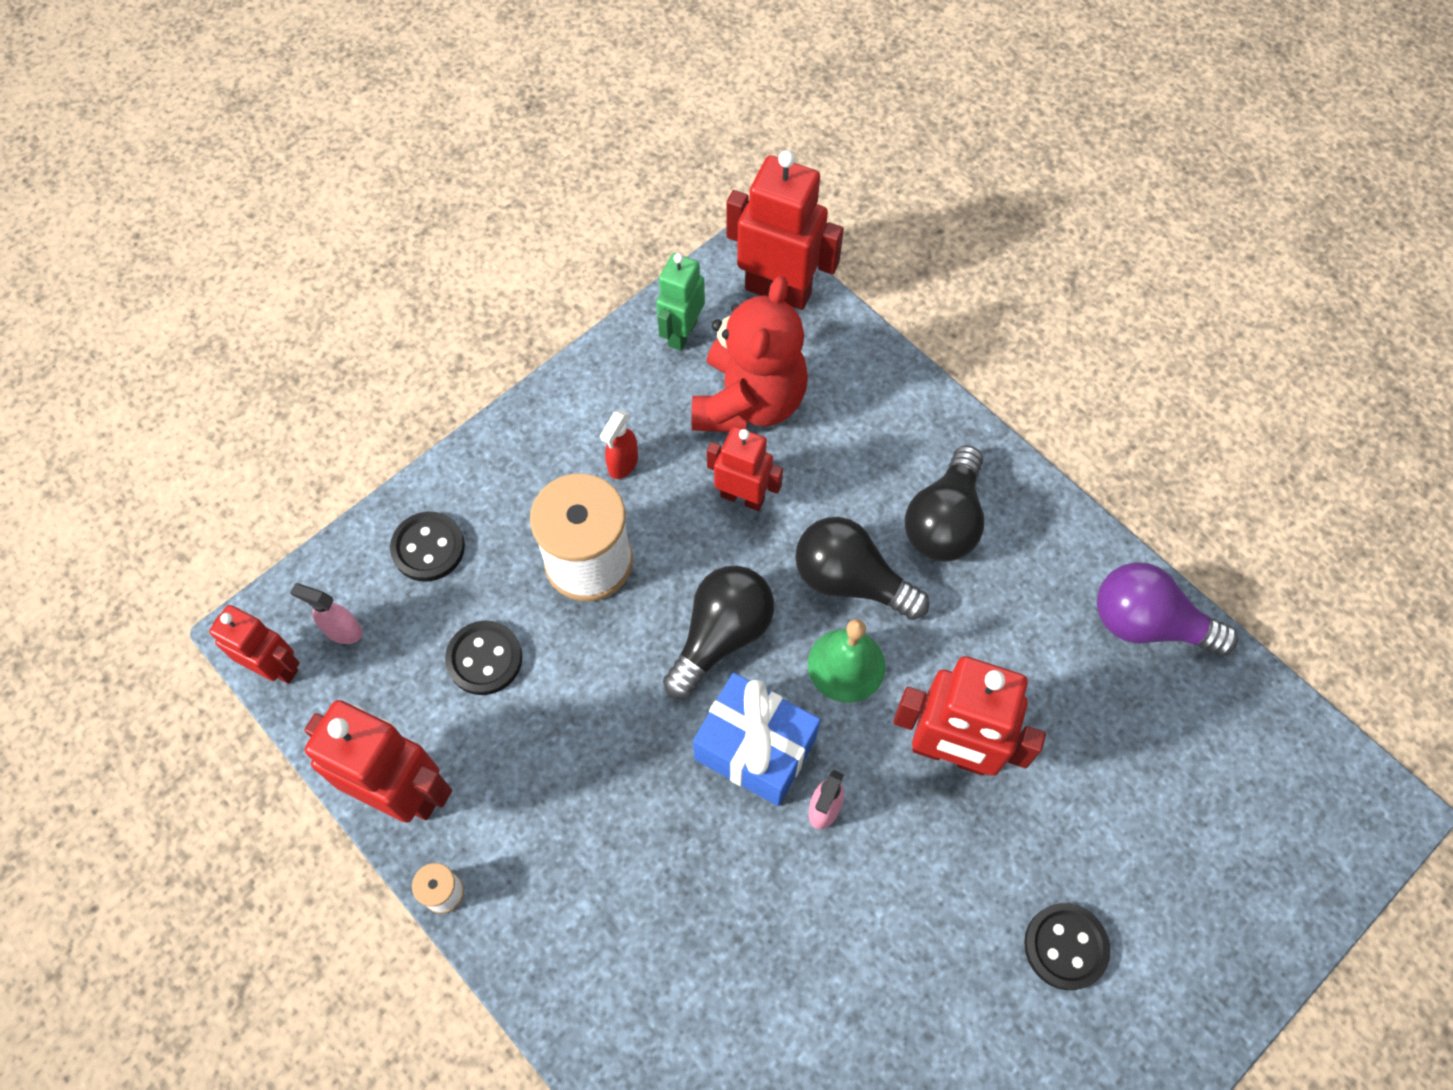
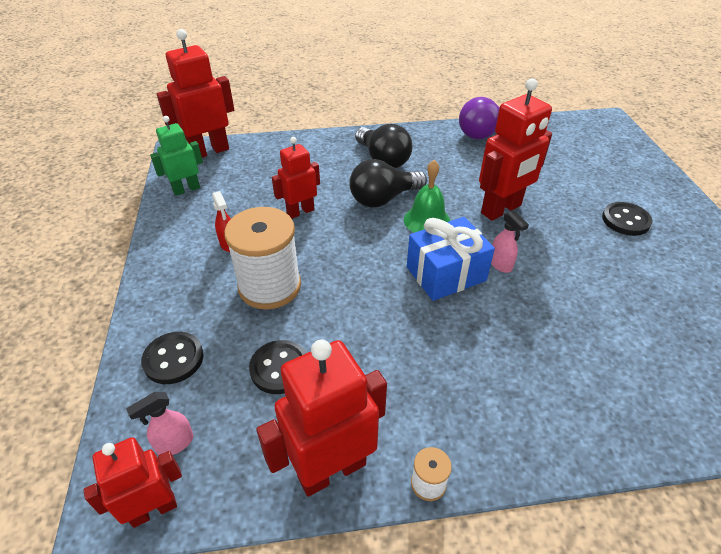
camera: 55 degrees left, 20 degrees down
green robot [656,253,705,351] -> green robot turned 90 degrees clockwise [150,116,203,196]
black light bulb [663,566,774,699] -> none
red teddy bear [692,276,808,432] -> none

